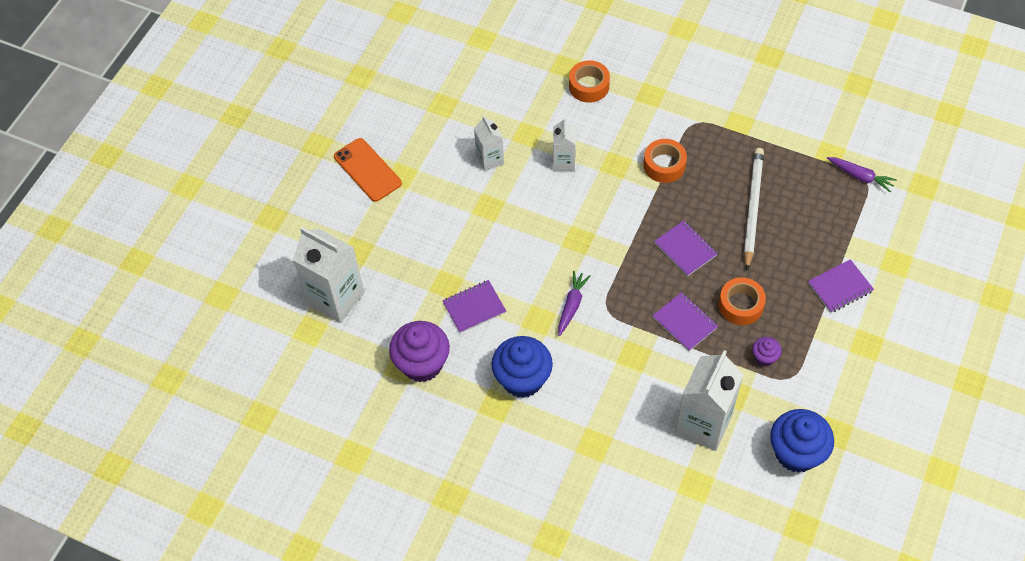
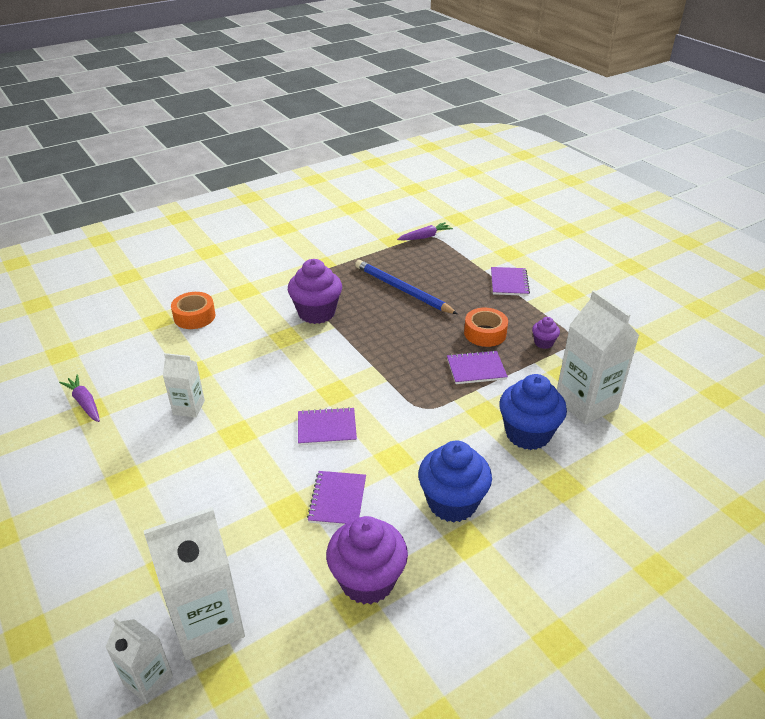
camera: 60 degrees left, 20 degrees down
orange phone [334,138,402,202] -> none
white carton [553,117,576,171] -> white carton moved to [105,619,173,704]
purple carrot [558,271,591,336] -> purple carrot moved to [59,374,100,422]
orange tape [644,139,687,183] -> purple cupcake [288,259,342,324]
purple notebook [654,221,717,276] -> purple notebook moved to [298,407,357,445]
white pencil [744,148,764,270] -> blue pencil [355,260,458,314]
blue cupcake [770,409,834,473] -> blue cupcake moved to [499,374,567,450]

